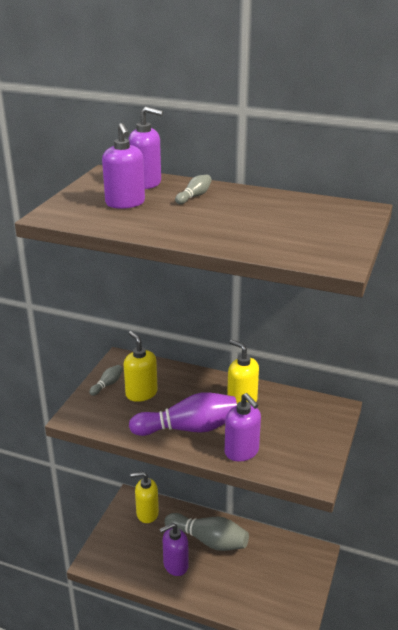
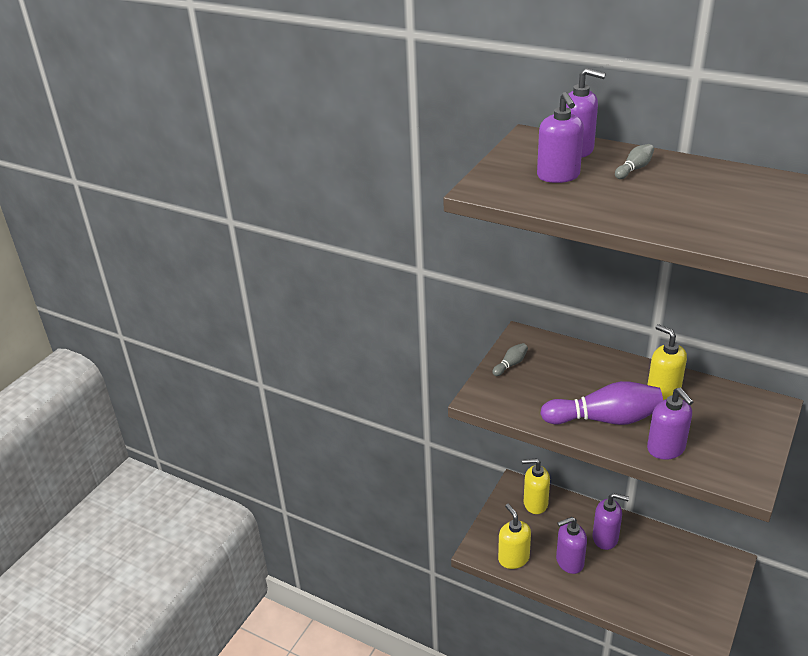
camera: 10 degrees right, 5 degrees up
yellow soap dispenser [124,331,158,402] -> yellow soap dispenser moved to [498,504,531,569]
grey bowling pin [164,513,249,551] -> purple soap dispenser [593,493,629,550]

